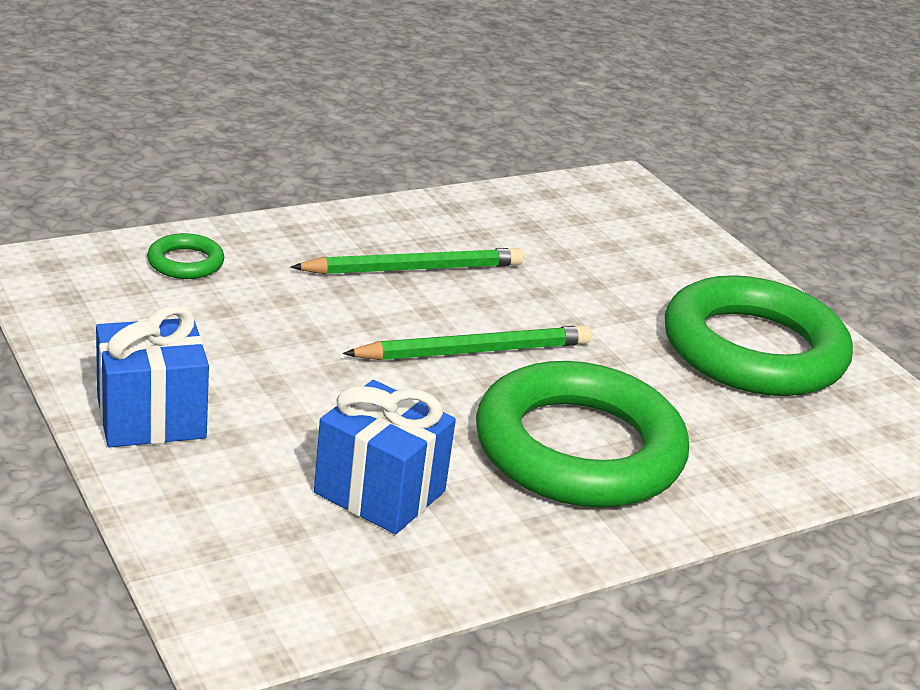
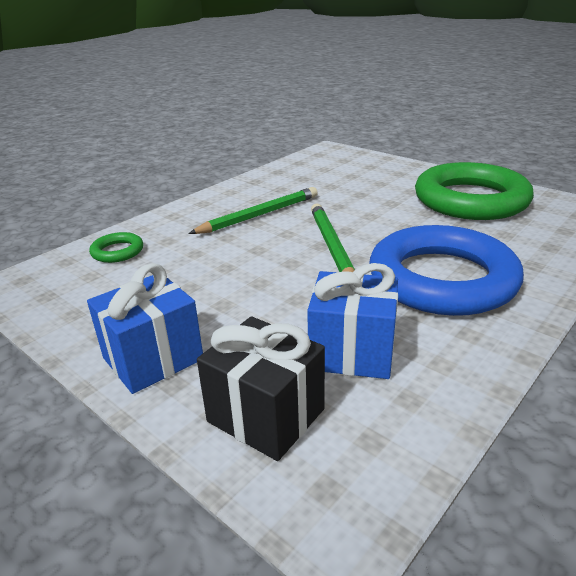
camera: 15 degrees left, 0 degrees up
green pencil [343,325,591,360] -> green pencil turned 60 degrees counterclockwise [311,203,355,273]
green ring [476,361,689,508] -> blue ring [369,225,524,316]
none -> black gift [197,316,325,461]

